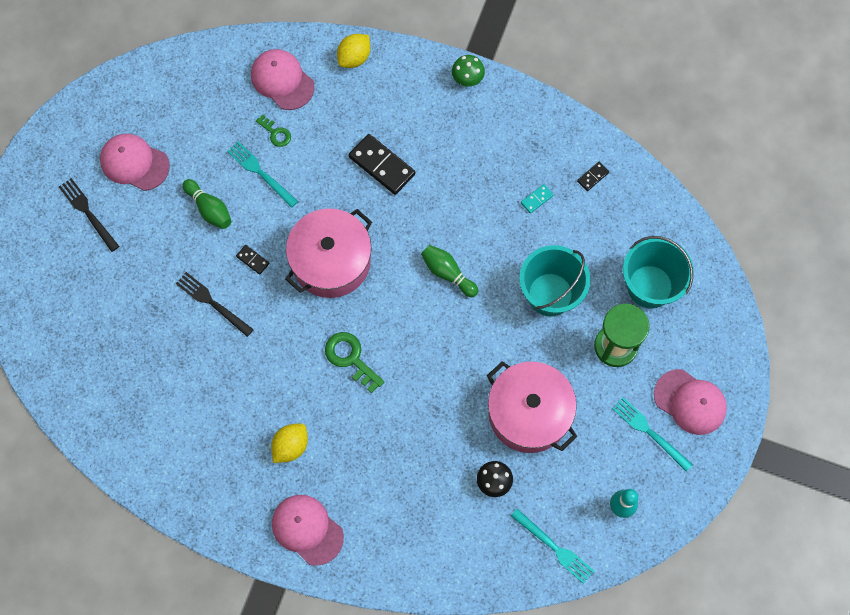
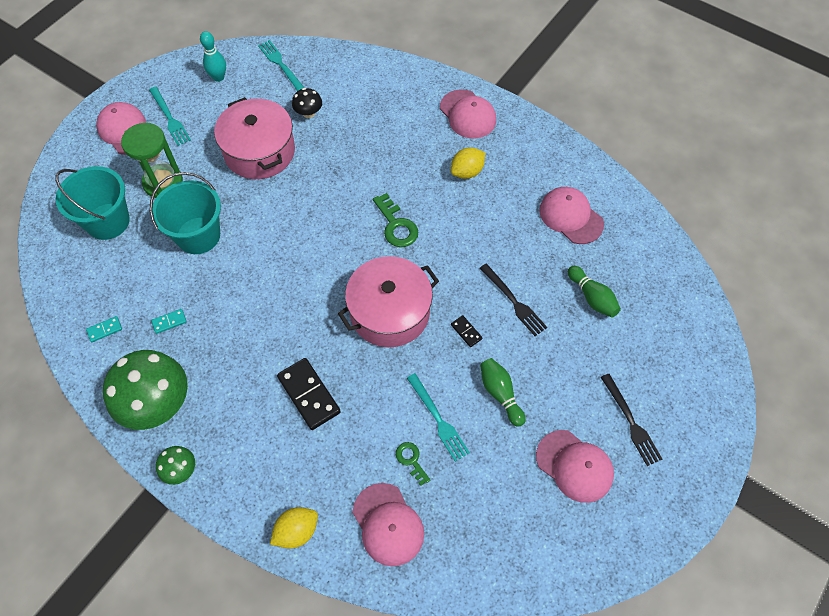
camera: 165 degrees left, 10 degrees down
green bowling pin [421,245,478,297] -> green bowling pin moved to [568,266,621,318]
black domino [577,162,609,191] -> turquoise domino [86,316,122,342]
none -> green mushroom [103,350,188,430]
none -> pink cap [539,187,604,244]

